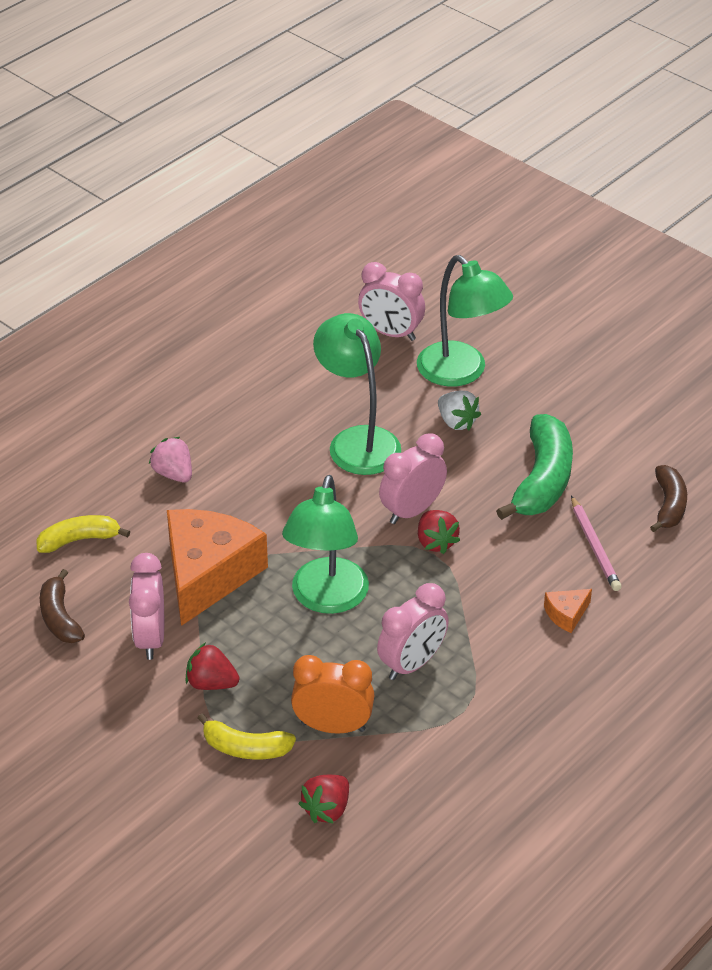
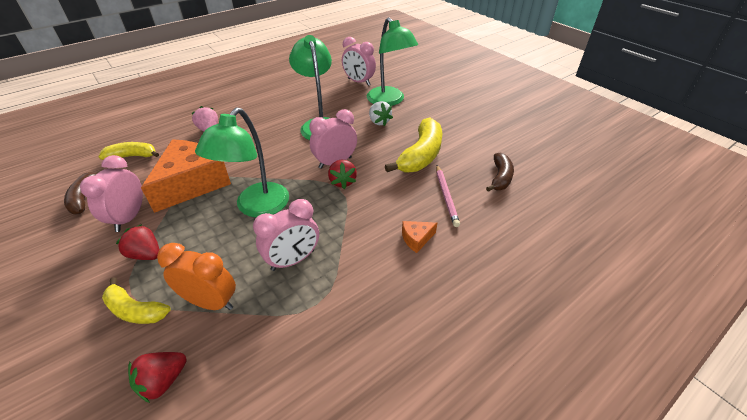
camera: 10 degrees right, 0 degrees up
green banana [496,414,573,520] -> yellow banana [385,117,442,173]

